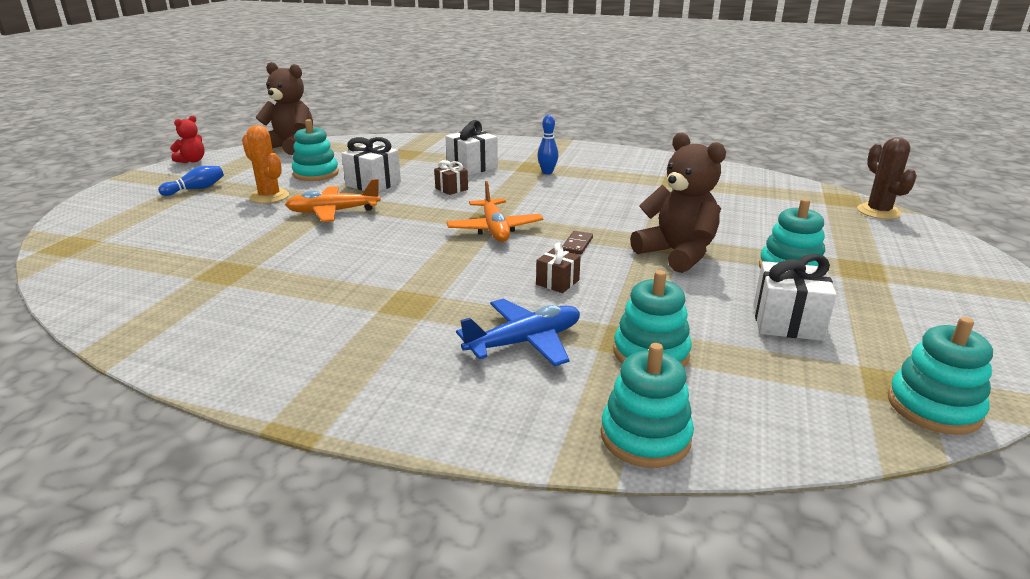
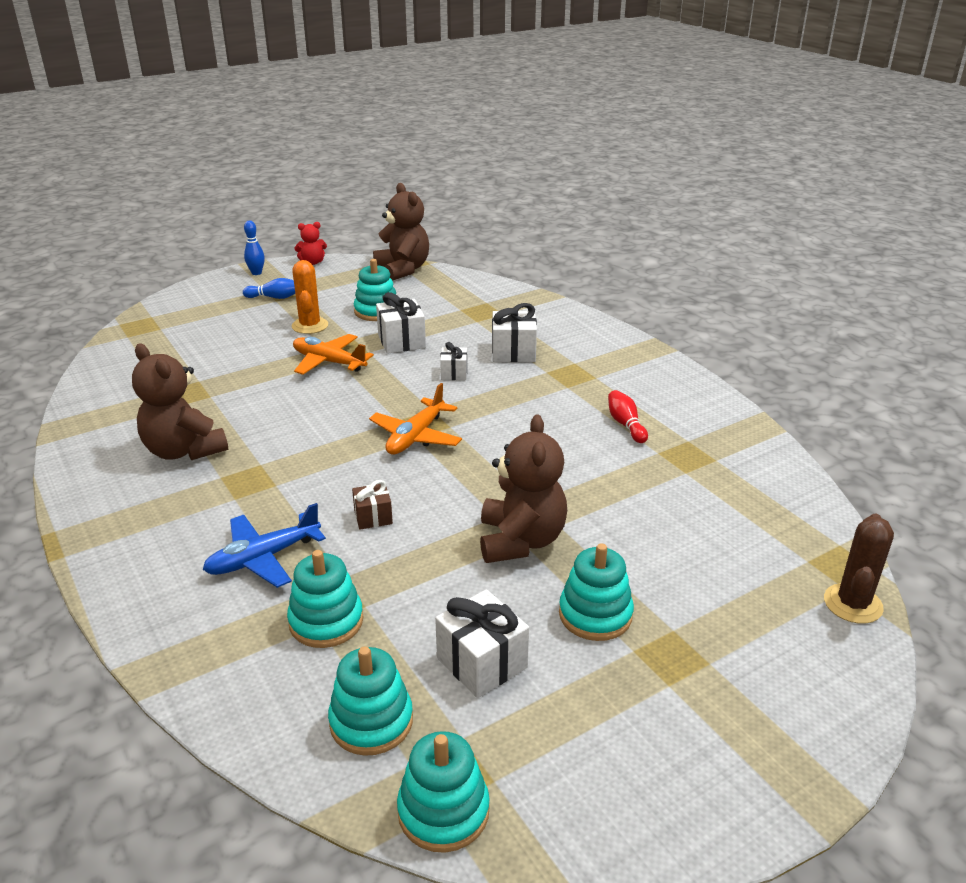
camera: 40 degrees right, 5 degrees up
brown gift [434,160,468,195] -> white gift [440,342,467,380]
blue plane [456,299,580,367] -> blue plane turned 135 degrees clockwise [203,503,326,588]
blue bowling pin [537,115,558,174] -> blue bowling pin moved to [244,221,265,275]
brown domino [562,231,593,255] -> none
turquoise stacking toy [601,343,694,468] -> turquoise stacking toy moved to [328,647,413,756]
none -> brown teddy bear [132,343,228,460]
none -> red bowling pin [608,390,648,443]

